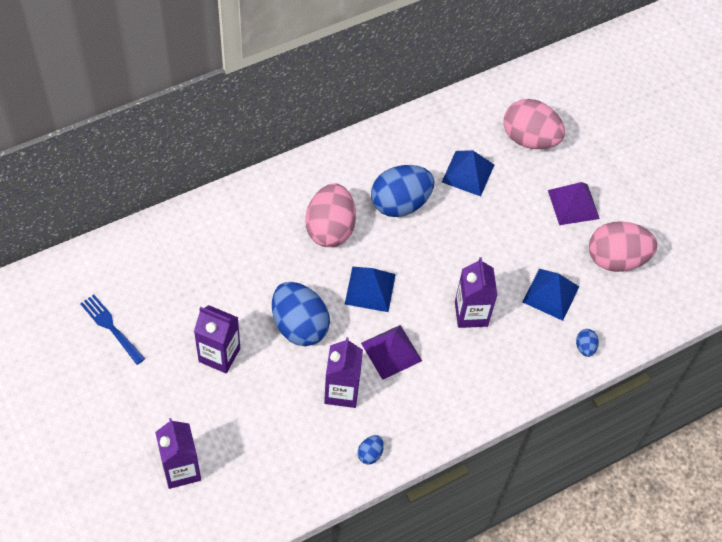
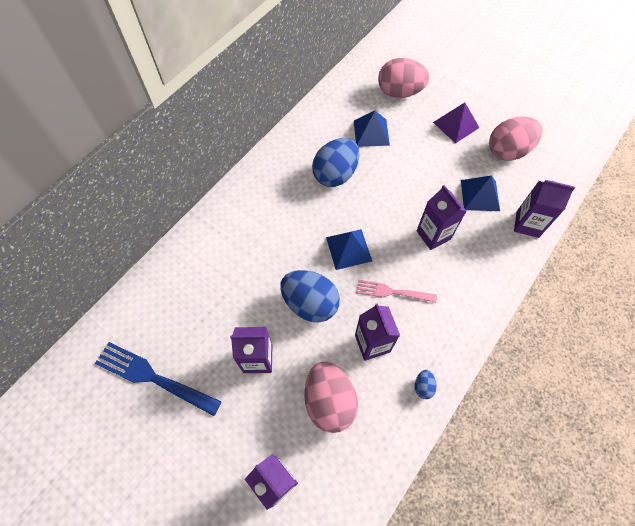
camera: 20 degrees left, 5 degrees up
blue fork [80,294,145,365] -> blue fork [95,342,222,416], size x1.58
pink egg [305,184,356,247] -> pink egg moved to [304,362,358,433]
purple pyramid [361,325,422,380] -> pink fork [356,280,437,303]
blue egg [576,329,599,357] -> purple carton [514,180,575,238]

